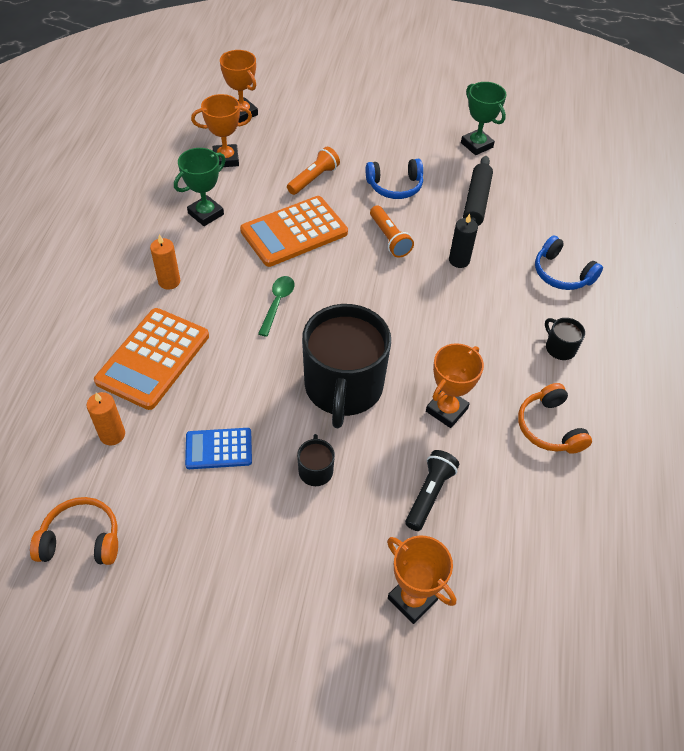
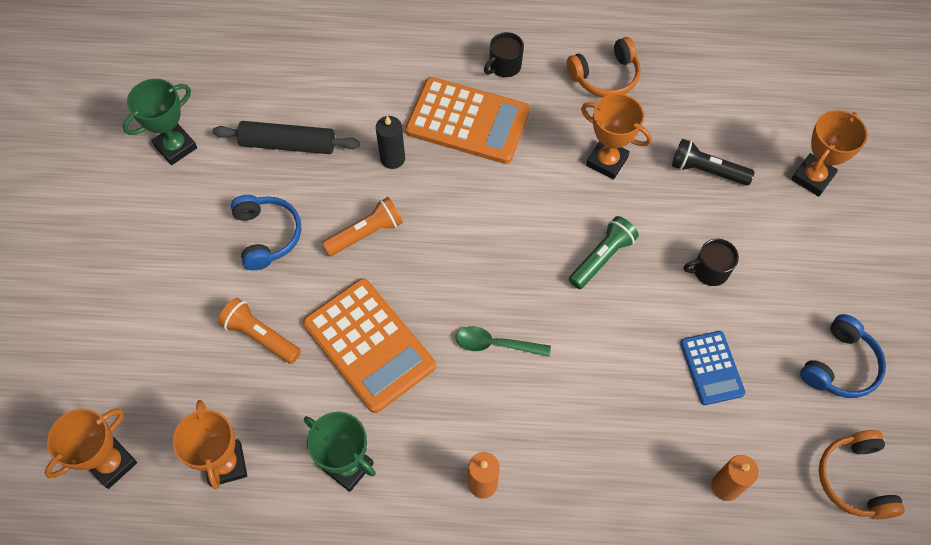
camera: 95 degrees left, 10 degrees up
orange calculator [94,308,209,410] -> orange calculator moved to [405,77,530,164]
black mug [302,304,391,428] -> green flashlight [569,216,639,289]
blue headphones [535,235,603,290] -> blue headphones moved to [800,314,886,398]

